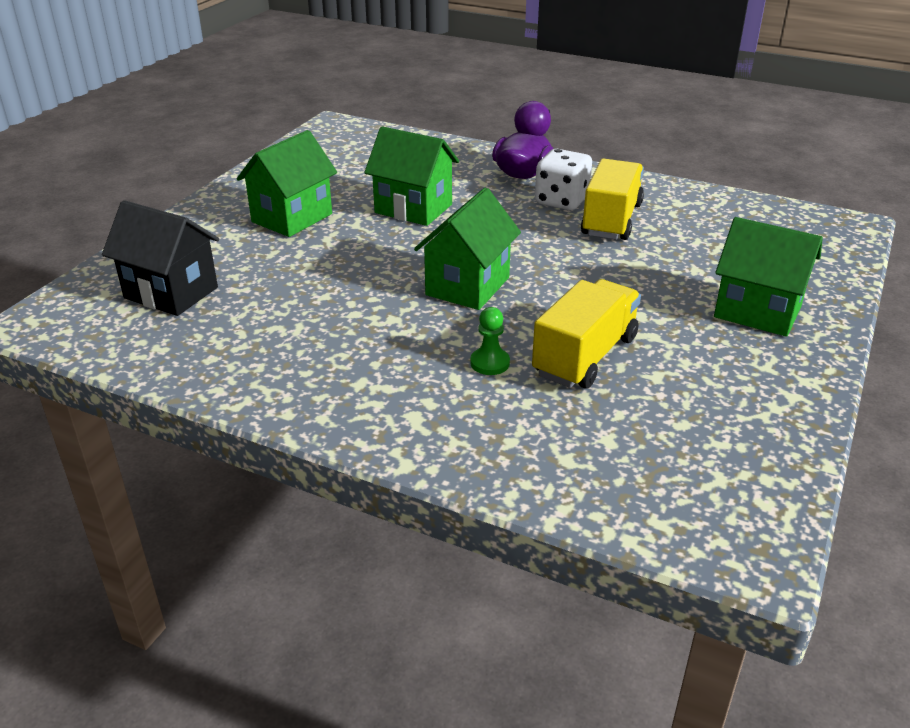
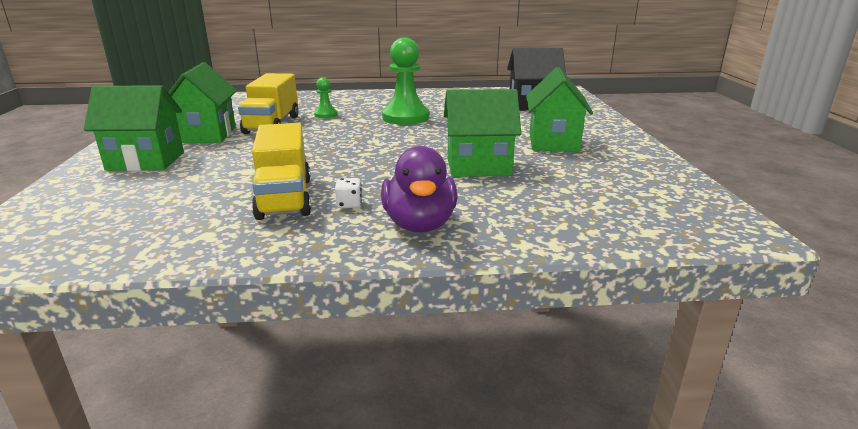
camera: 150 degrees right, 10 degrees down
green house [414,188,521,310] -> green house moved to [168,62,237,143]
white dice [535,149,592,210] -> white dice [335,178,362,208], size x0.46
none -> green pawn [382,37,429,125]

